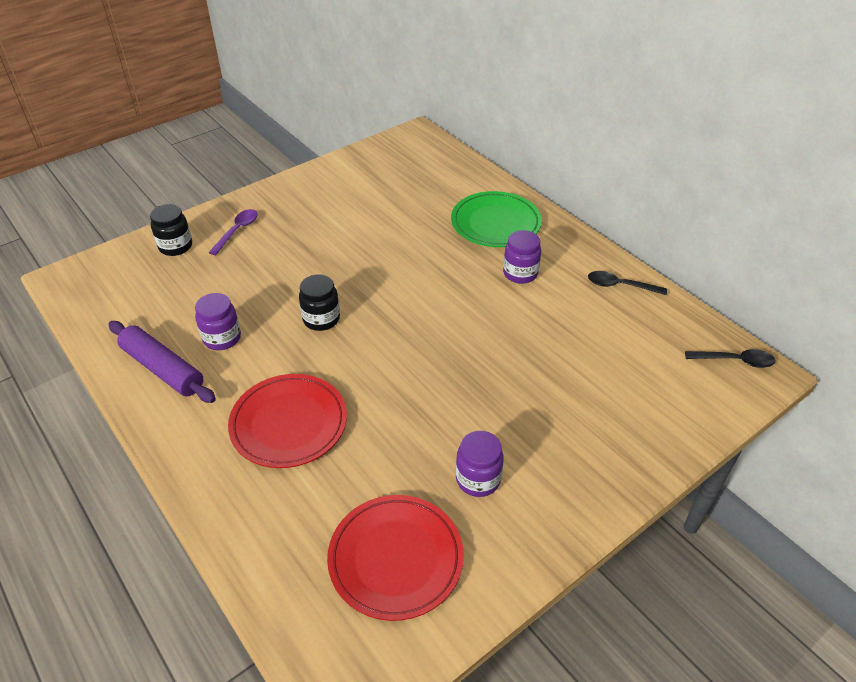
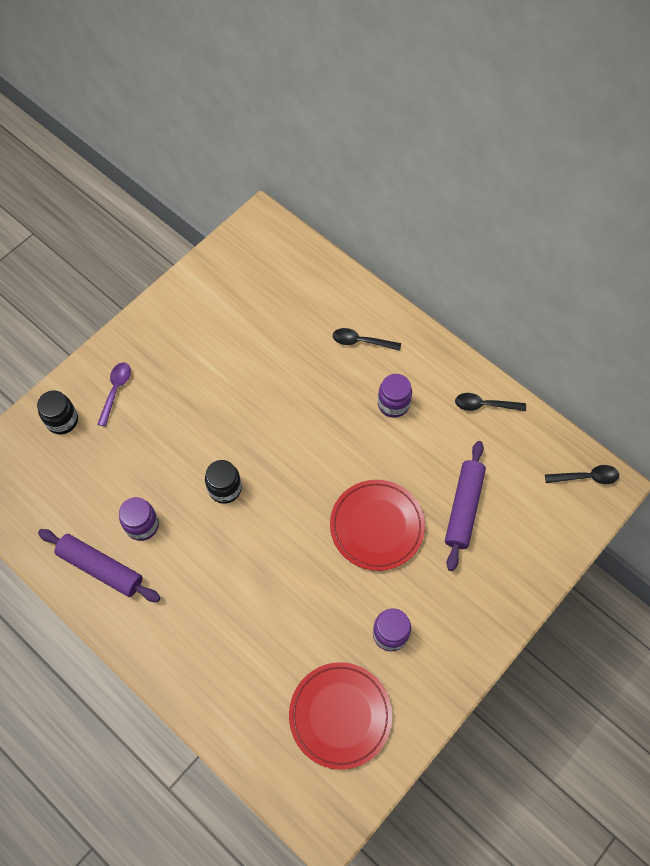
camera: 10 degrees left, 20 degrees up
red plate [228,374,347,468] -> red plate moved to [330,480,425,571]
green plate [451,191,542,247] -> black spoon [333,328,401,351]
none -> purple rolling pin [445,441,486,571]

